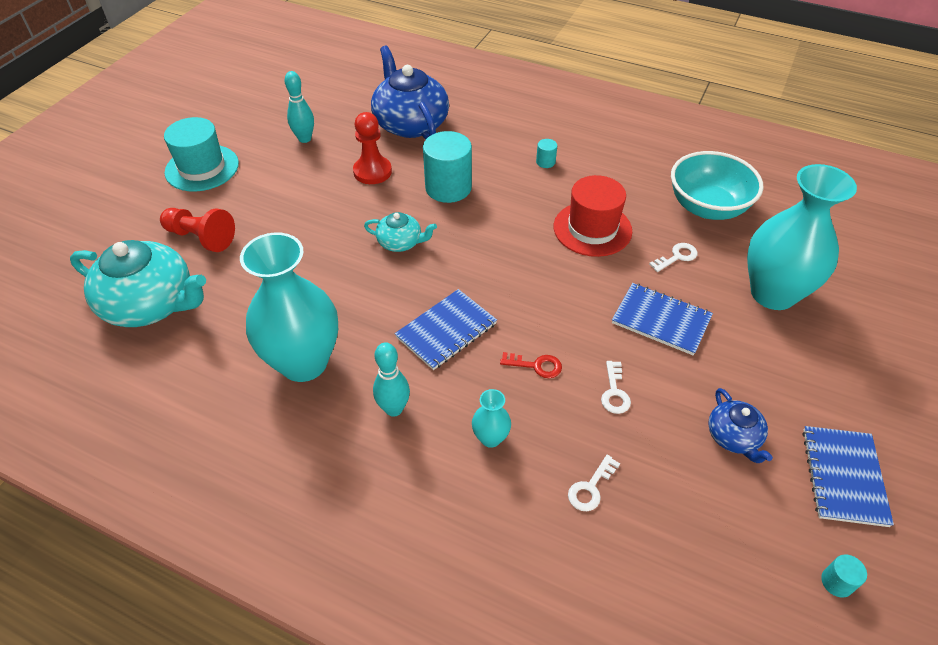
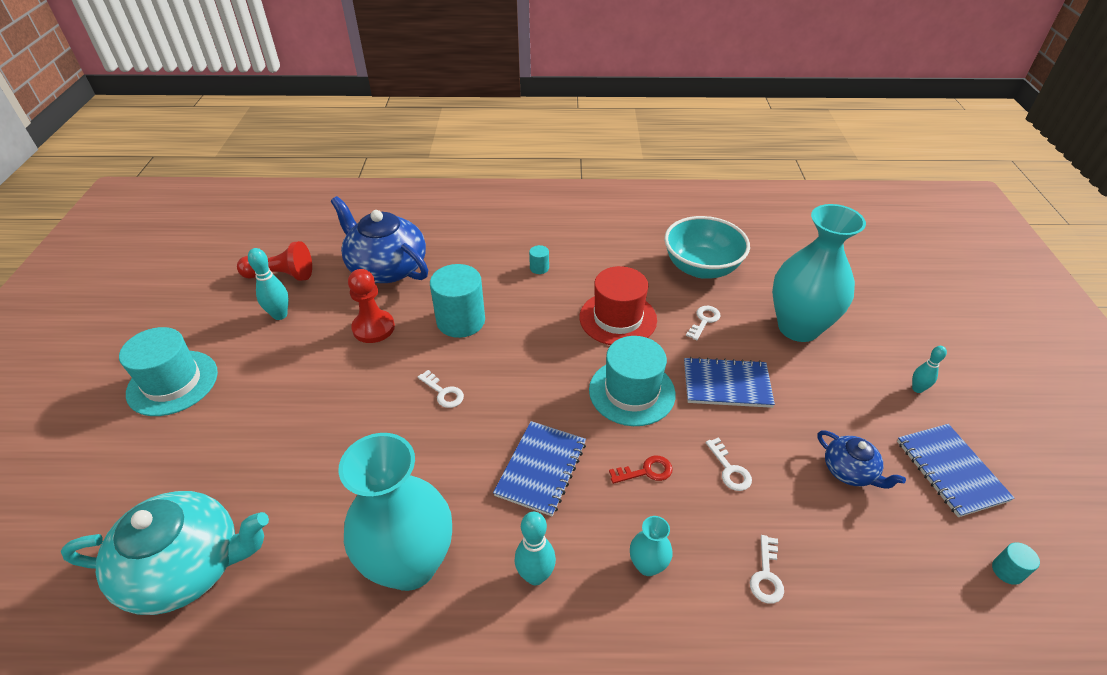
camera: 25 degrees left, 5 degrees down
red pawn [160,208,235,252] -> red pawn moved to [237,241,312,281]
turquoise teapot [364,212,437,252] -> white key [418,370,464,408]
none -> turquoise hat [589,336,676,426]
none -> turquoise bowling pin [912,346,947,393]

